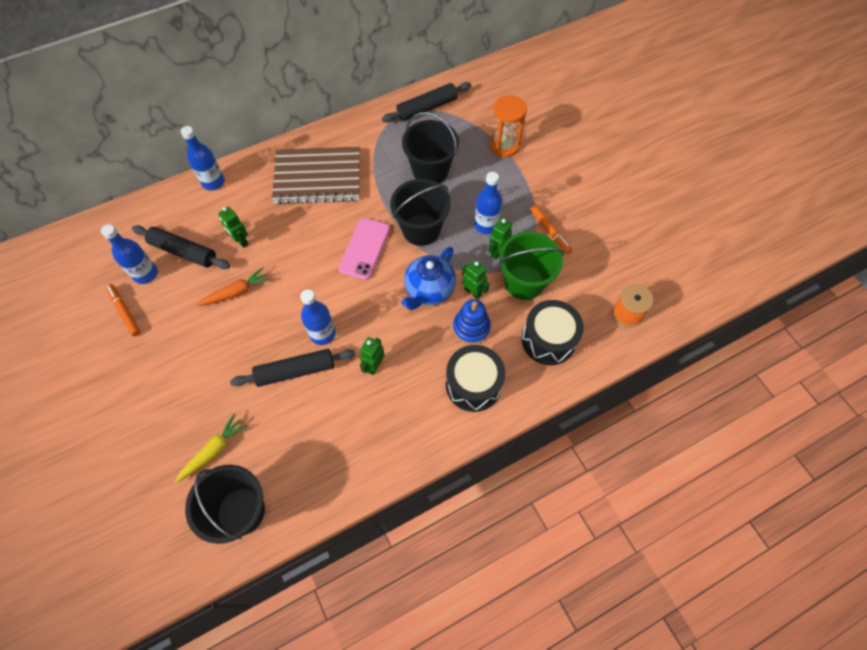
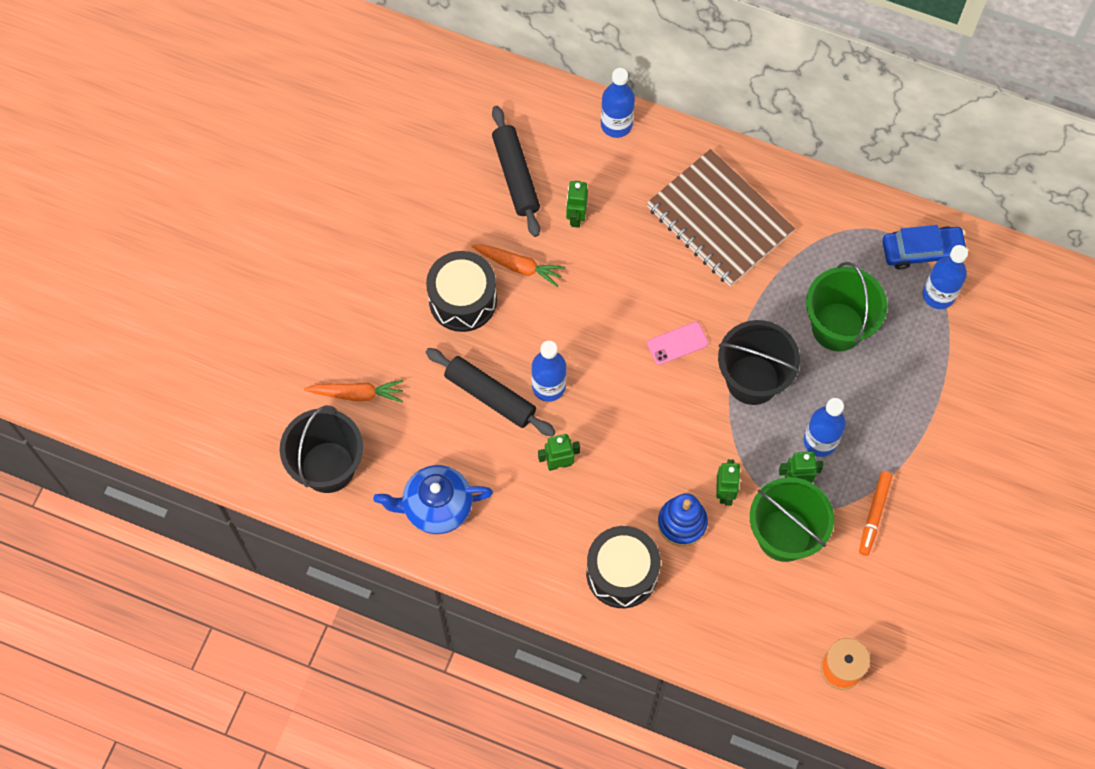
camera: 50 degrees right, 5 degrees up
blue bottle [101,224,158,284] -> blue bottle moved to [923,245,968,309]
orange marker [106,284,141,336] -> none
yellow carrot [175,414,247,483] -> orange carrot [304,380,404,403]
pink phone [338,218,390,280] -> pink phone [647,322,708,365], size x0.62
black rolling pin [382,82,471,122] -> blue car [882,225,968,270]
black bucket [402,112,459,184] -> green bucket [806,262,887,351]
blue teapot [402,247,456,310] -> blue teapot moved to [373,465,493,534]
orange hourglass [489,95,527,157] -> none
black drum [522,300,584,365] -> black drum moved to [426,251,497,332]

